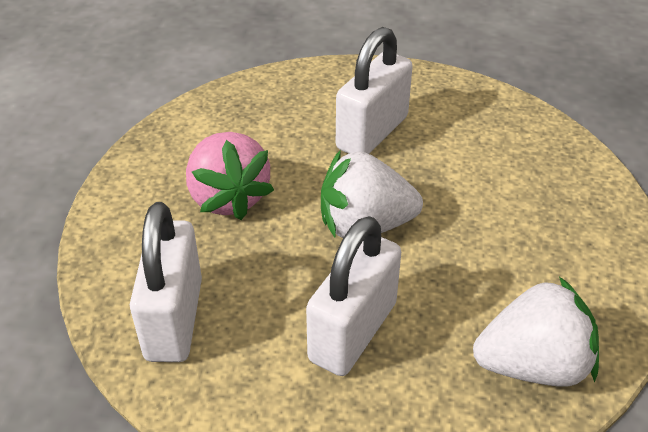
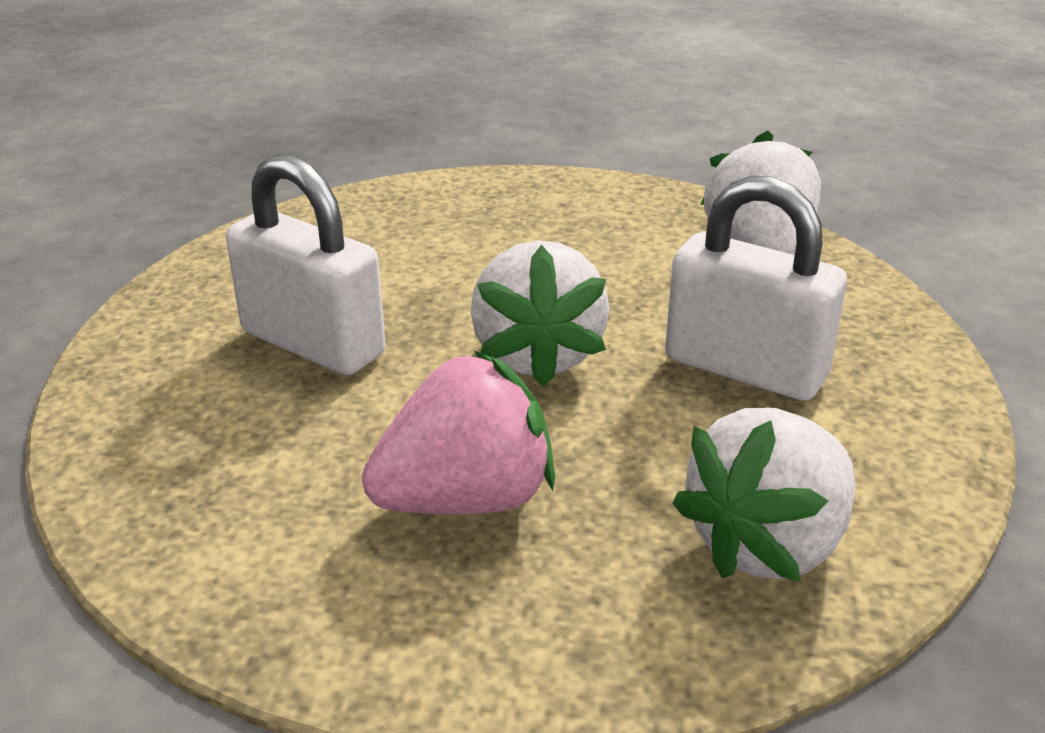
camera: 90 degrees left, 10 degrees down
white padlock [130,202,202,362] -> white strawberry [672,408,855,582]

